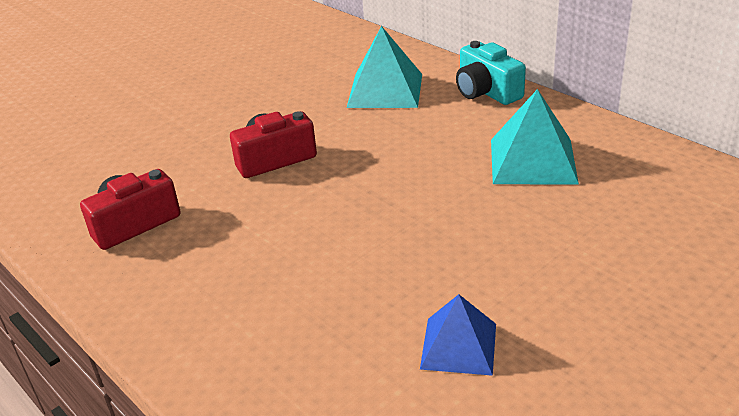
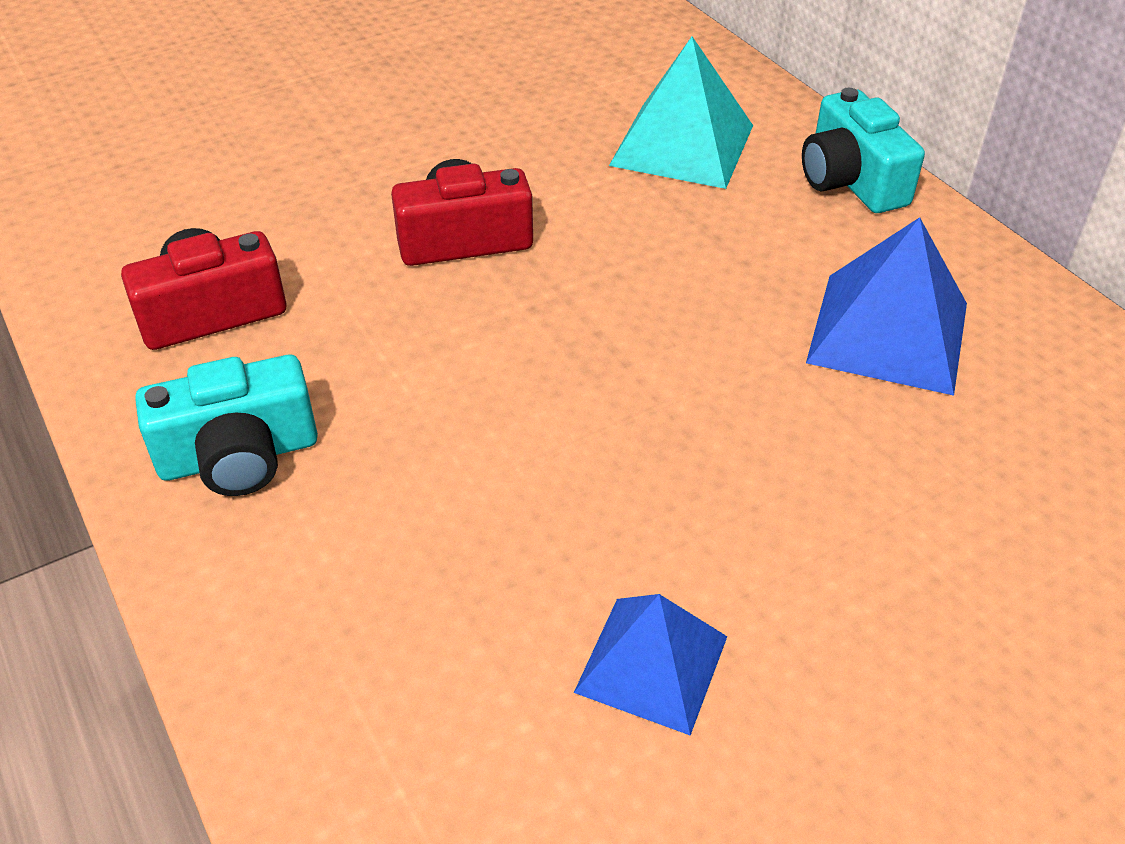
camera: 10 degrees right, 10 degrees up
turquoise pyramid [491,89,579,184] -> blue pyramid [806,217,967,396]
none -> turquoise camera [135,355,318,496]

